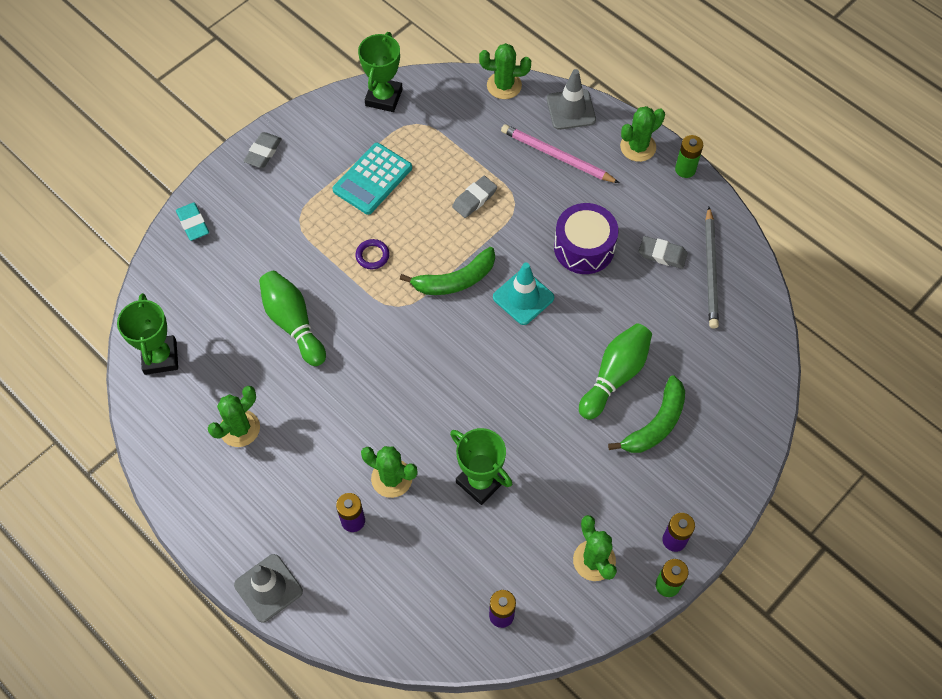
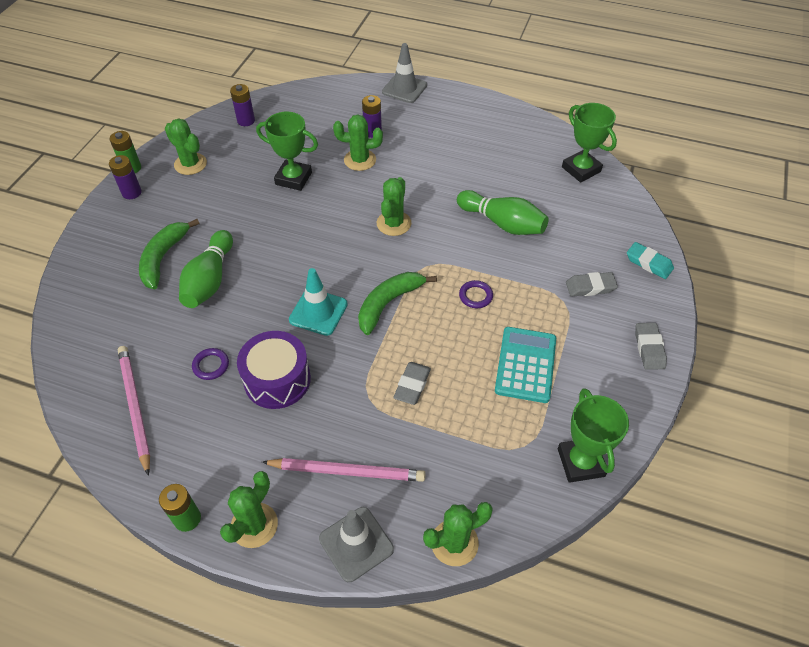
camera: 155 degrees right, 10 degrees down
green cactus [208,386,260,447] -> green cactus moved to [377,177,411,236]
grey eraser [639,236,688,269] -> grey eraser moved to [566,272,618,297]
grey pencil [705,207,719,329] -> pink pencil [118,346,150,476]
none -> purple ring [192,348,229,380]

